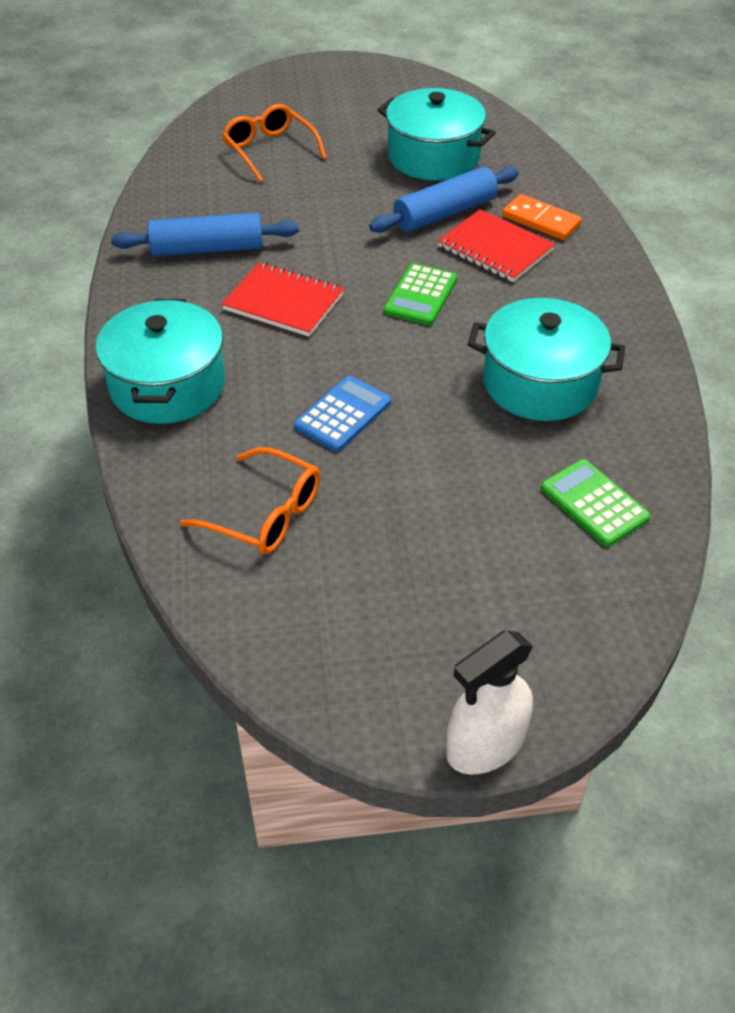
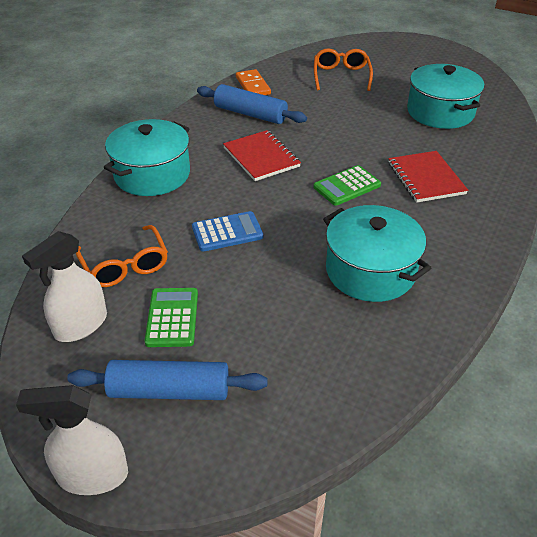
camera: 35 degrees right, 5 degrees down
blue rolling pin [369,167,519,233] -> blue rolling pin moved to [67,360,267,400]
orange domino [502,194,581,240] -> orange domino moved to [236,69,271,95]
green calculator [541,459,650,547] -> green calculator moved to [145,288,198,347]
none -> white spray bottle [22,231,107,342]

